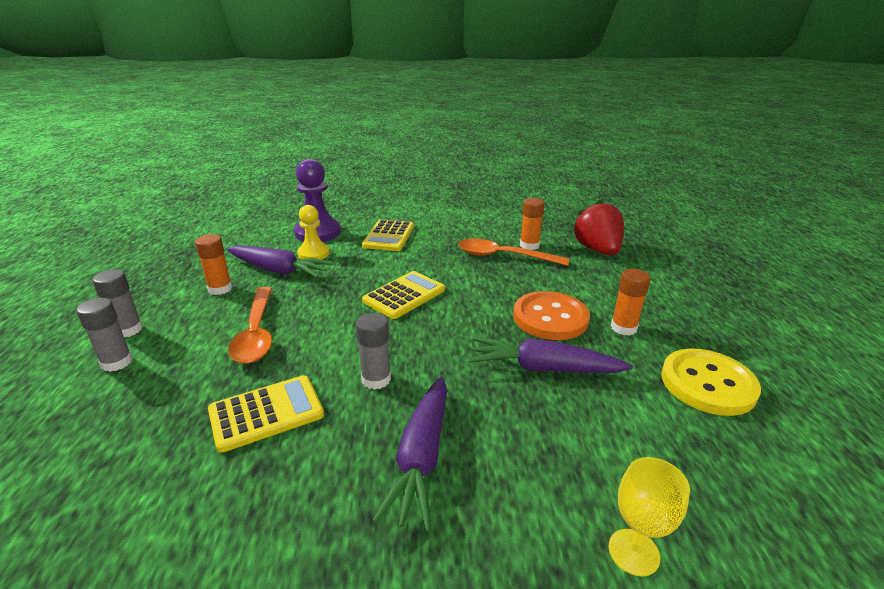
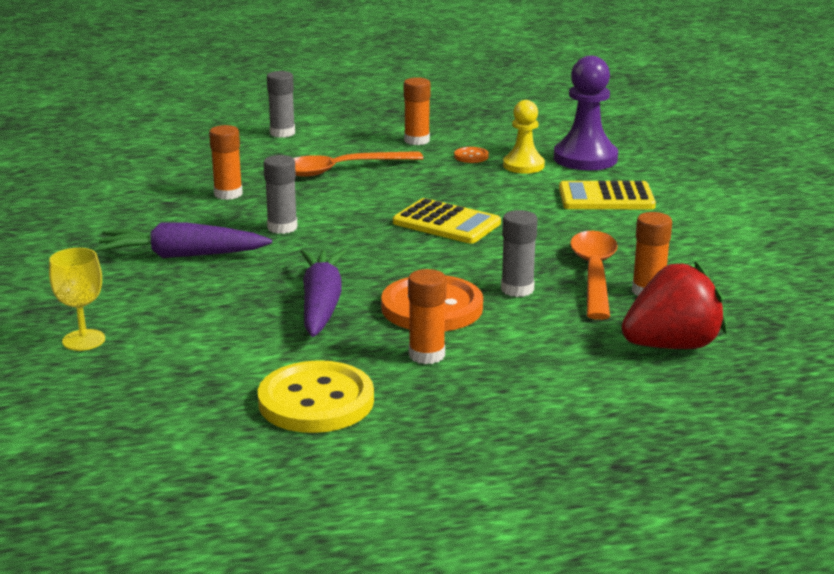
camera: 80 degrees right, 5 degrees down
grey glue stick [92,269,143,337] -> grey glue stick moved to [501,210,538,297]
yellow calculator [208,375,324,453] -> orange glue stick [209,125,243,200]
purple carrot [227,245,334,278] -> orange button [454,147,489,163]

